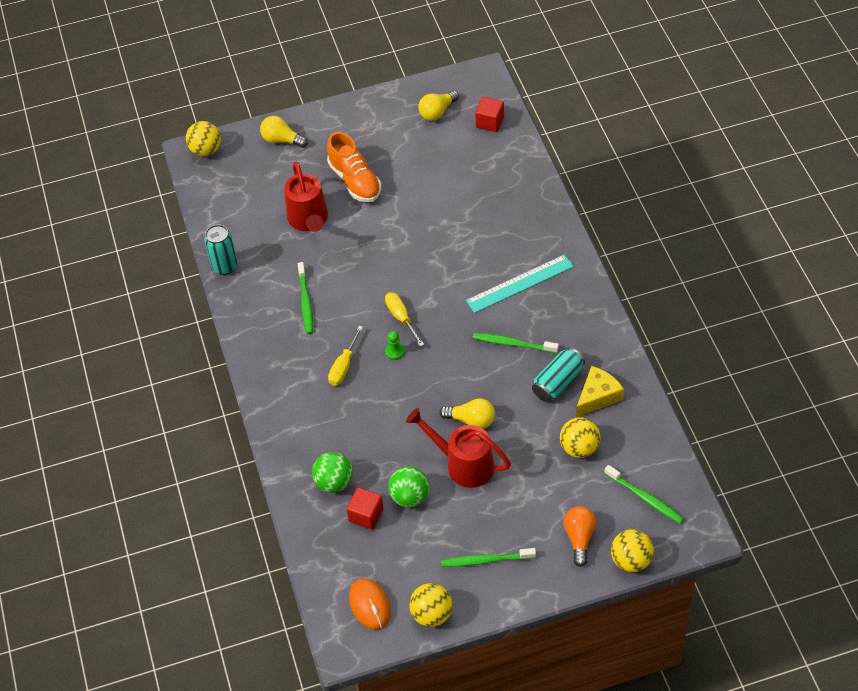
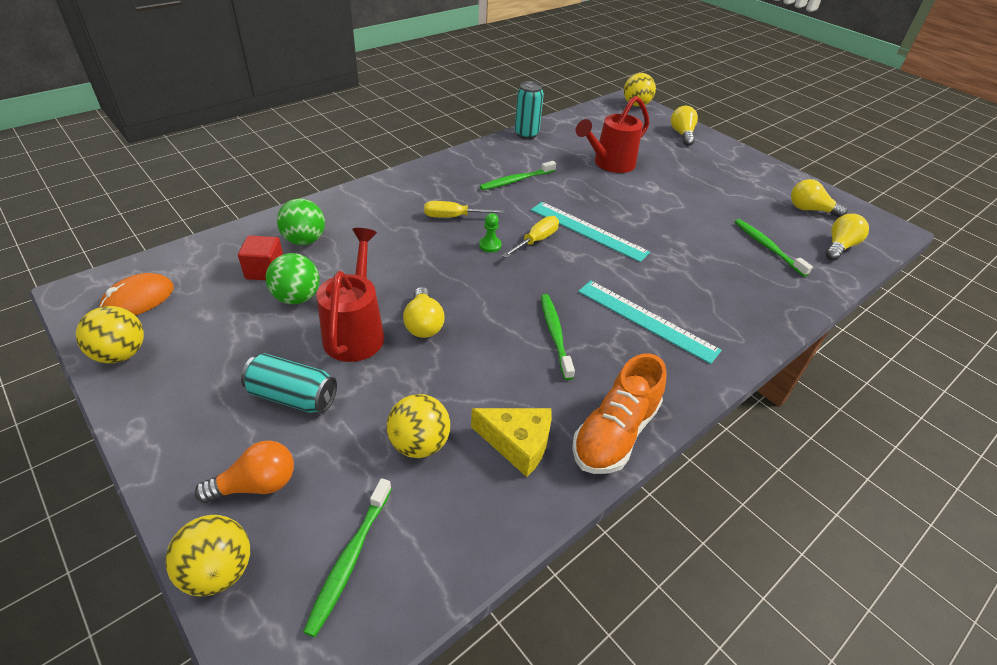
camera: 60 degrees right, 10 degrees down
orange shoe [327,132,381,202] -> orange shoe moved to [572,354,666,474]
green toothbrush [441,548,536,567] -> green toothbrush moved to [735,219,813,277]
red cube [475,97,504,132] -> yellow light bulb [825,214,869,261]
turquoise can [532,347,585,402] -> turquoise can moved to [241,353,337,413]
none -> turquoise ruler [531,202,650,262]

